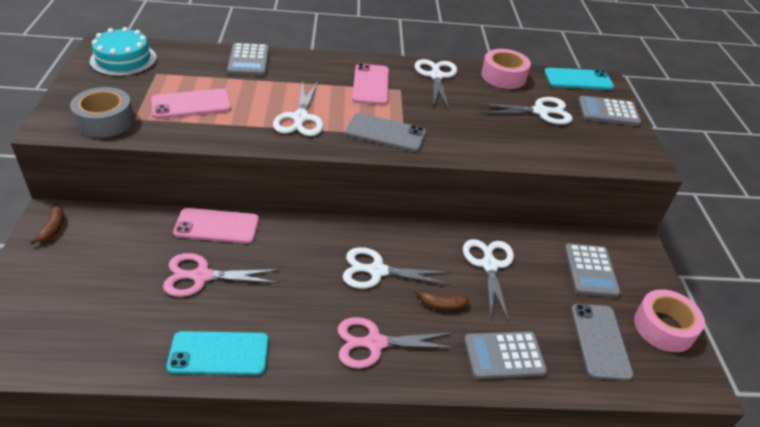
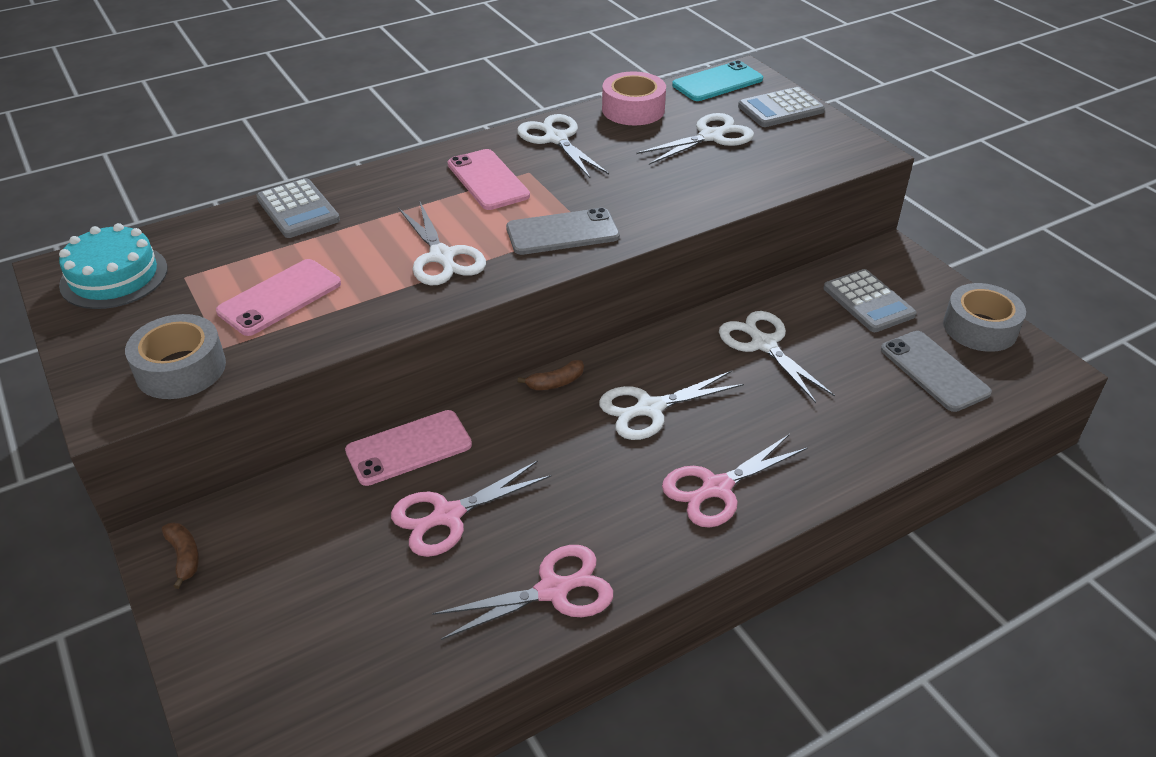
camera: 25 degrees left, 0 degrees up
turquoise phone [166,331,269,375] -> pink scissors [432,545,613,640]
brown banana [415,289,469,310] -> brown banana moved to [517,360,584,390]
grey calculator [464,331,547,379] -> none
pink tape [634,289,705,352] -> grey tape [943,283,1026,352]

